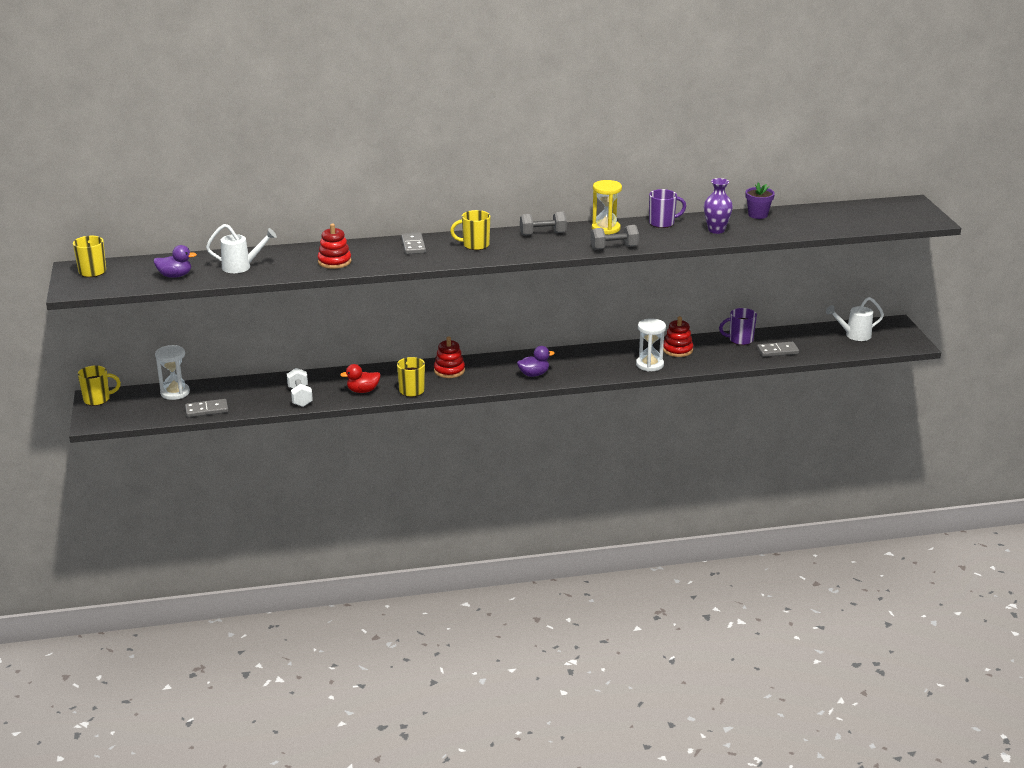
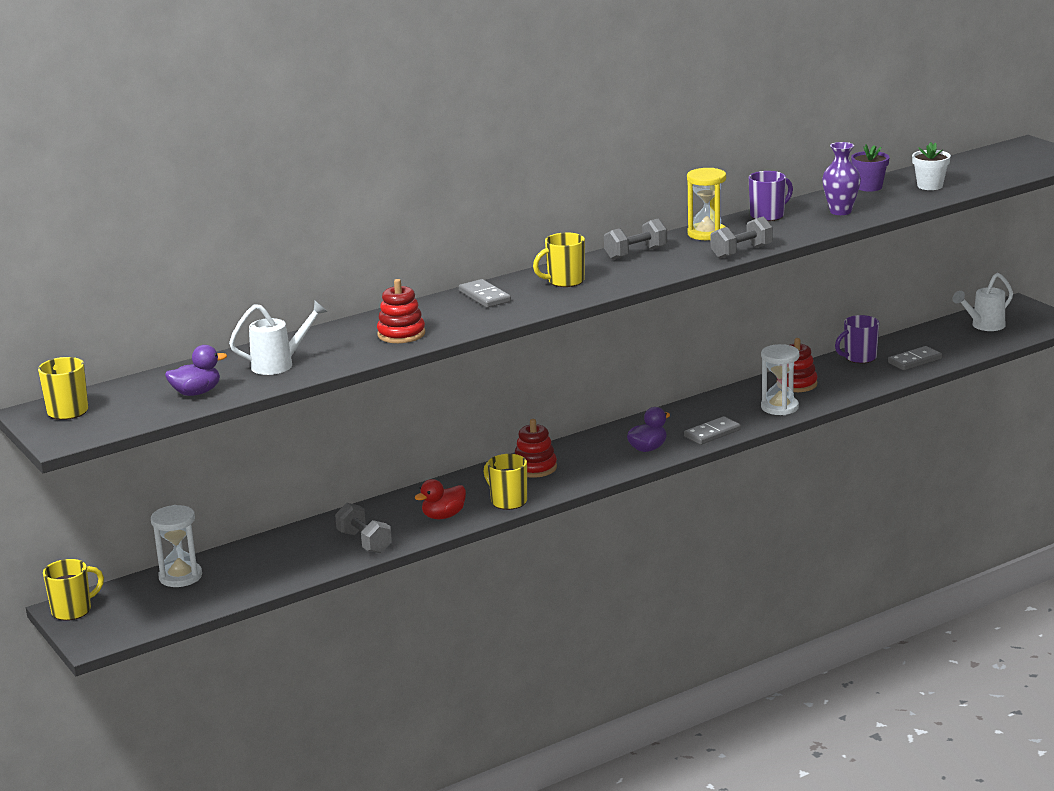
camera: 20 degrees left, 5 degrees down
grey domino [185,399,228,417] -> grey domino moved to [684,416,741,445]
white dumbbell [287,368,313,407] -> grey dumbbell [335,503,392,553]
none -> white flower pot [912,142,951,190]

